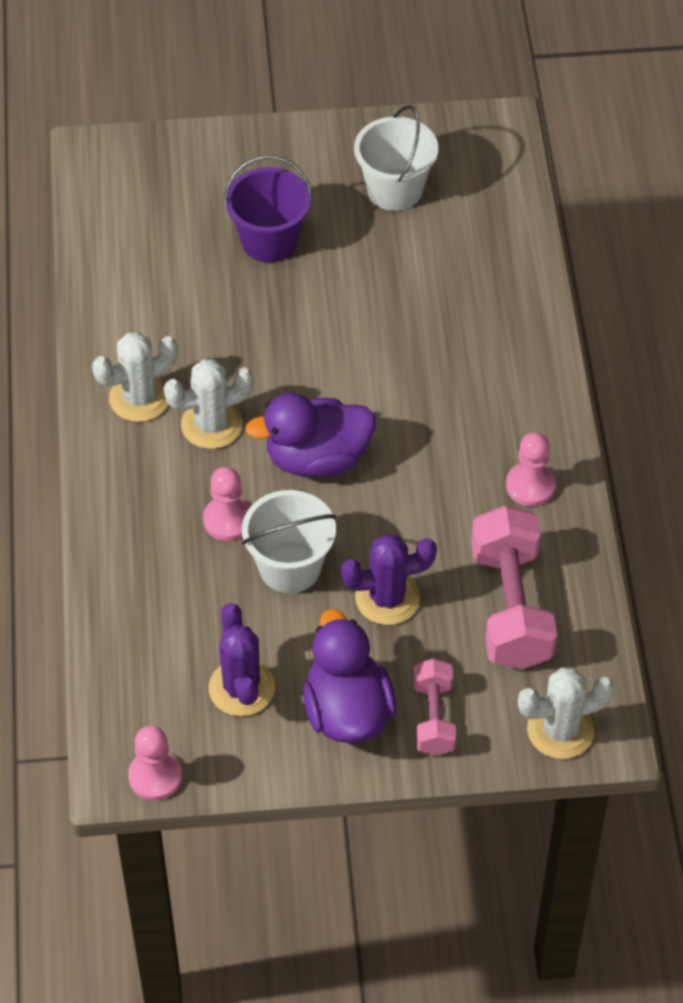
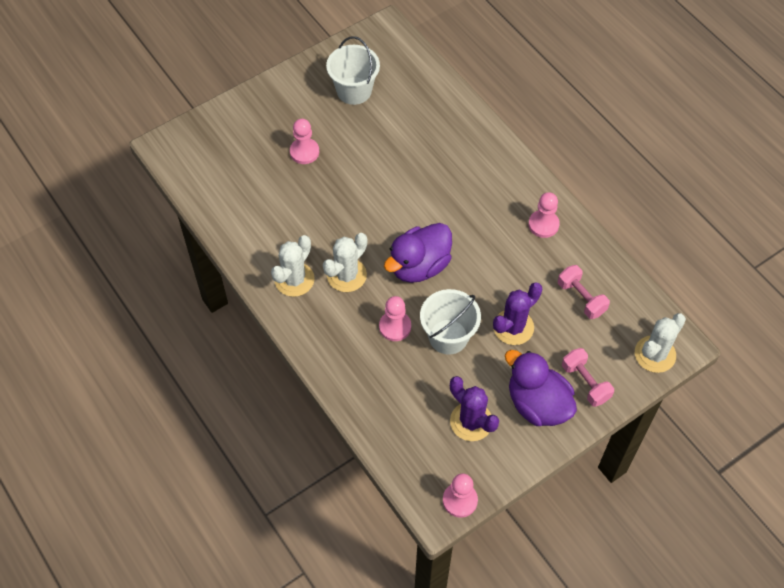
camera: 30 degrees left, 5 degrees up
purple bucket [224,155,312,263] -> pink pawn [290,119,319,164]
pink dumbbell [471,505,557,669] -> pink dumbbell [558,265,610,319], size x0.57

